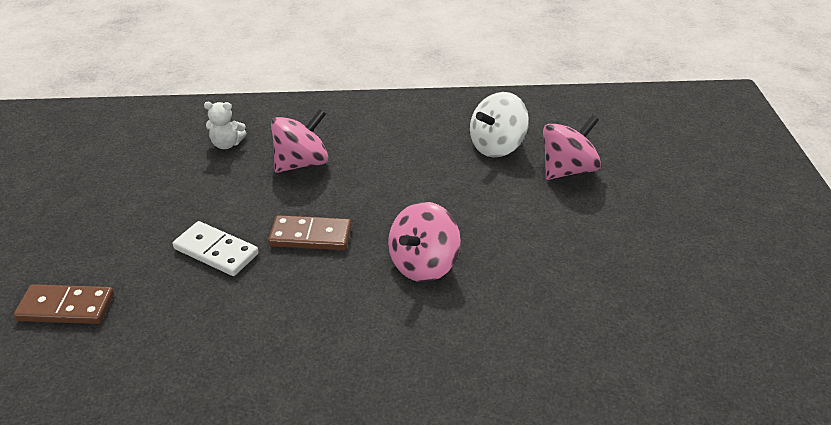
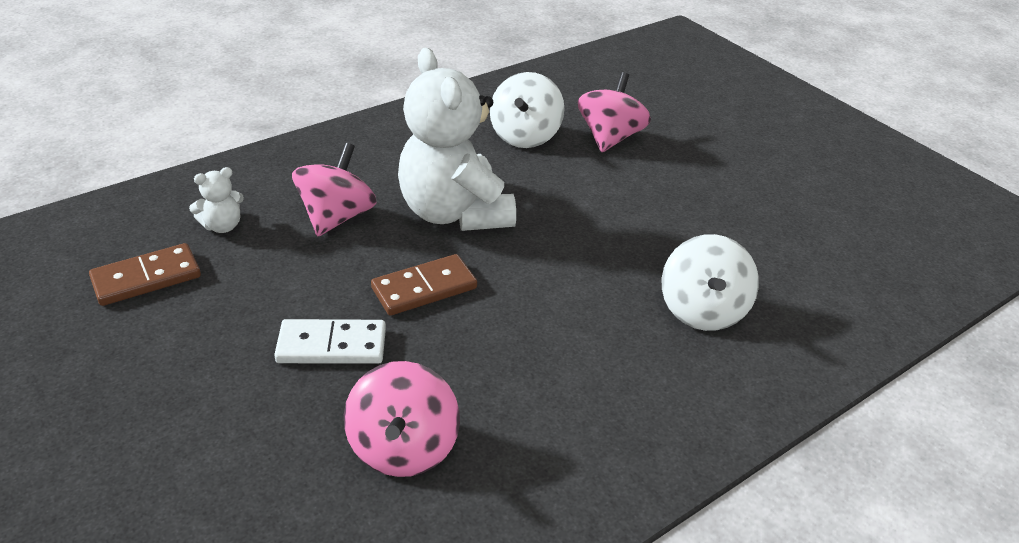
camera: 35 degrees left, 0 degrees up
brown domino [14,284,114,324] -> brown domino moved to [89,243,201,306]
pink spinning top [388,202,461,282] -> pink spinning top moved to [344,361,460,477]
none -> white teddy bear [398,48,516,231]
none -> white spinning top [662,234,759,331]

